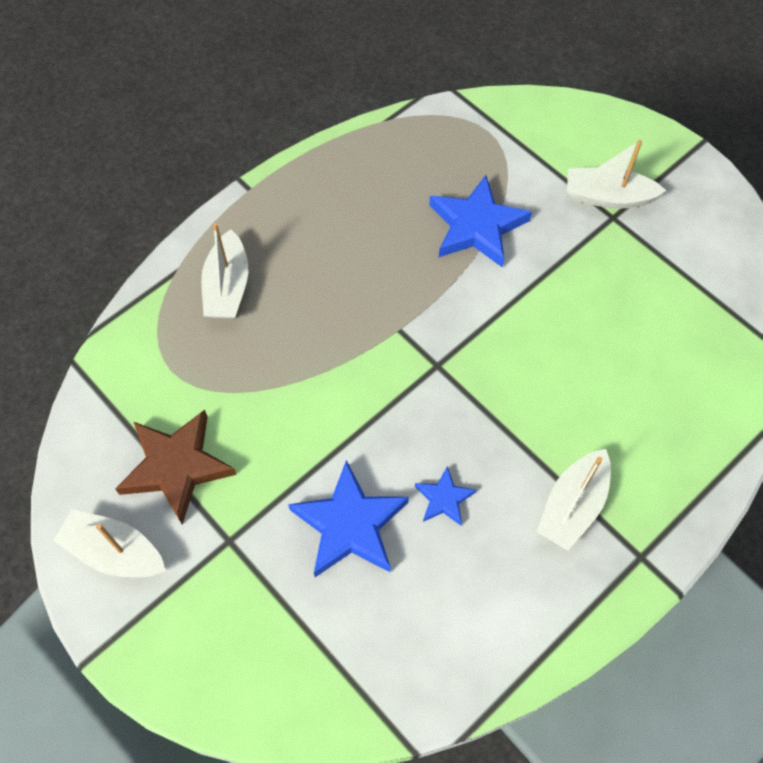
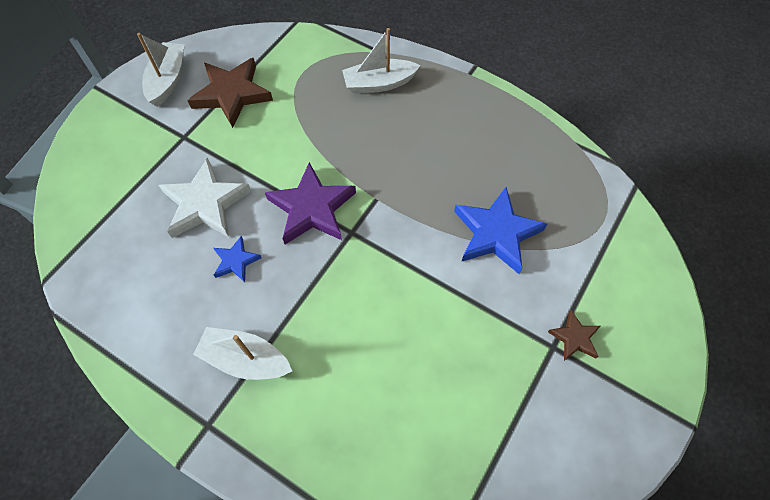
camera: 75 degrees right, 0 degrees up
blue star [288,460,409,577] -> white star [159,157,251,238]
white boat [567,140,666,209] -> brown star [548,310,600,361]
none -> purple star [265,162,356,244]

